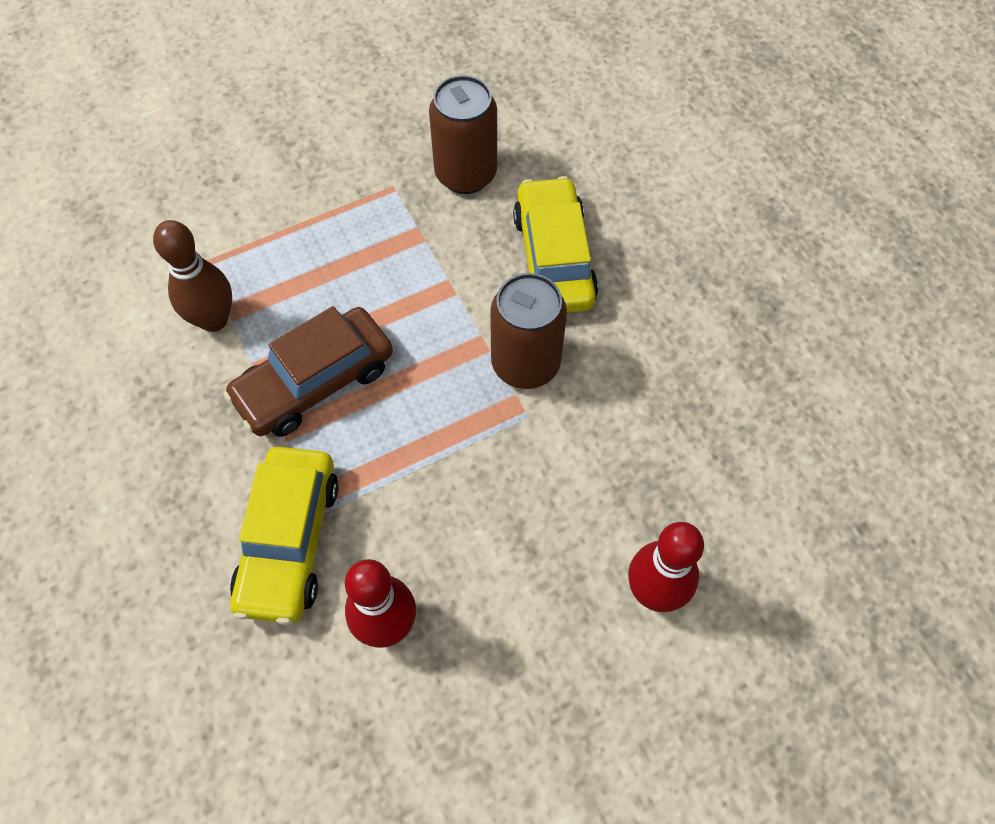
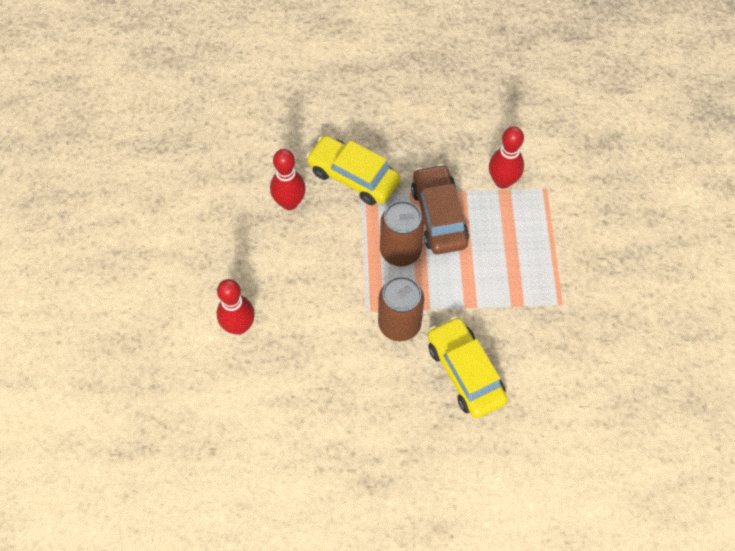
camera: 115 degrees right, 0 degrees up
brown bowling pin [153,220,232,332] -> red bowling pin [489,126,524,189]
brown can [429,75,497,194] -> brown can moved to [380,200,425,266]
yellow car [513,176,598,313] -> yellow car turned 135 degrees counterclockwise [428,316,508,418]

